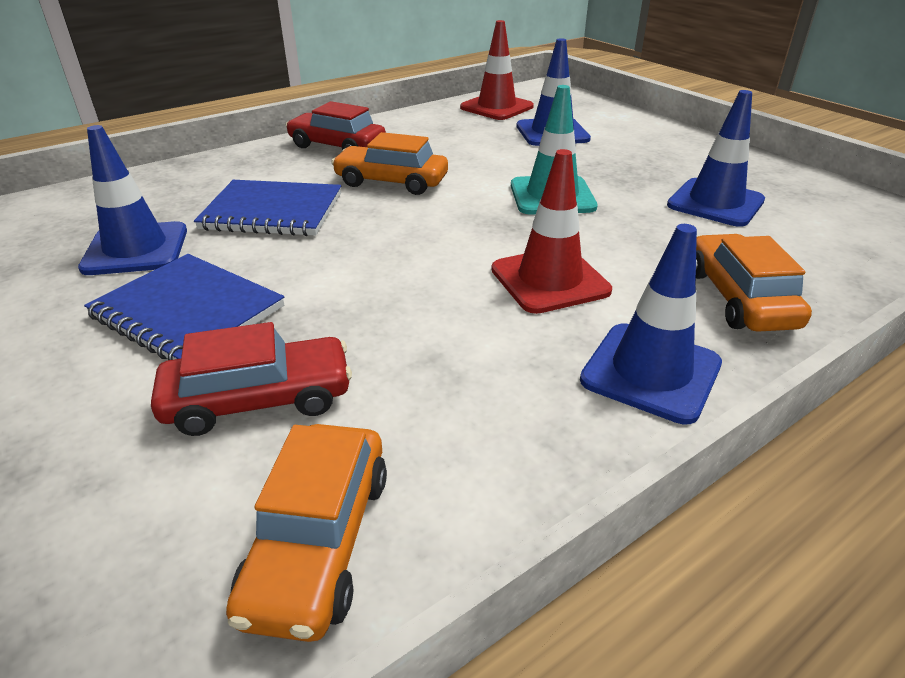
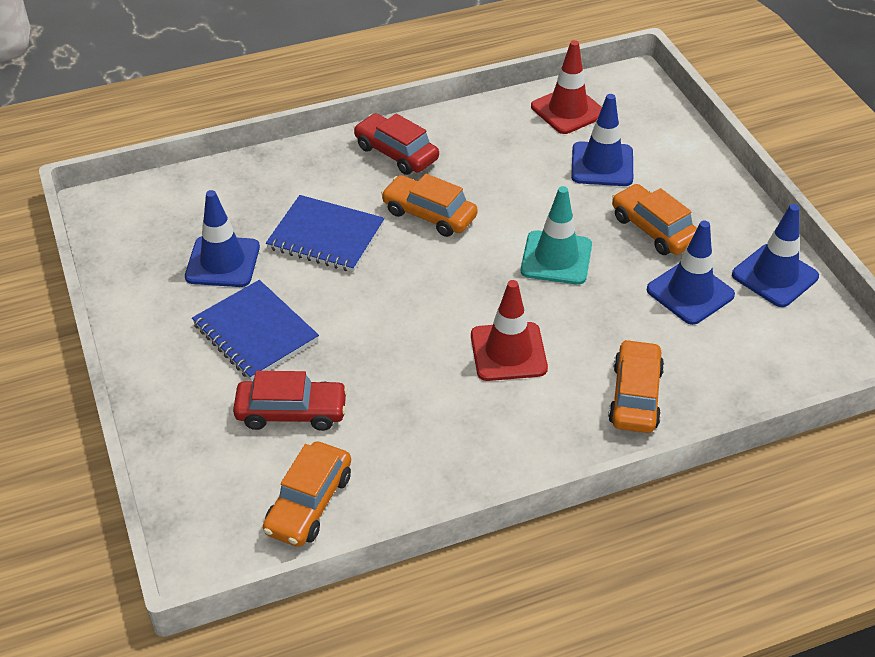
camera: 15 degrees right, 10 degrees up
blue traffic cone [580,224,722,424] -> blue traffic cone moved to [732,204,819,307]
none -> orange car [612,184,697,255]

